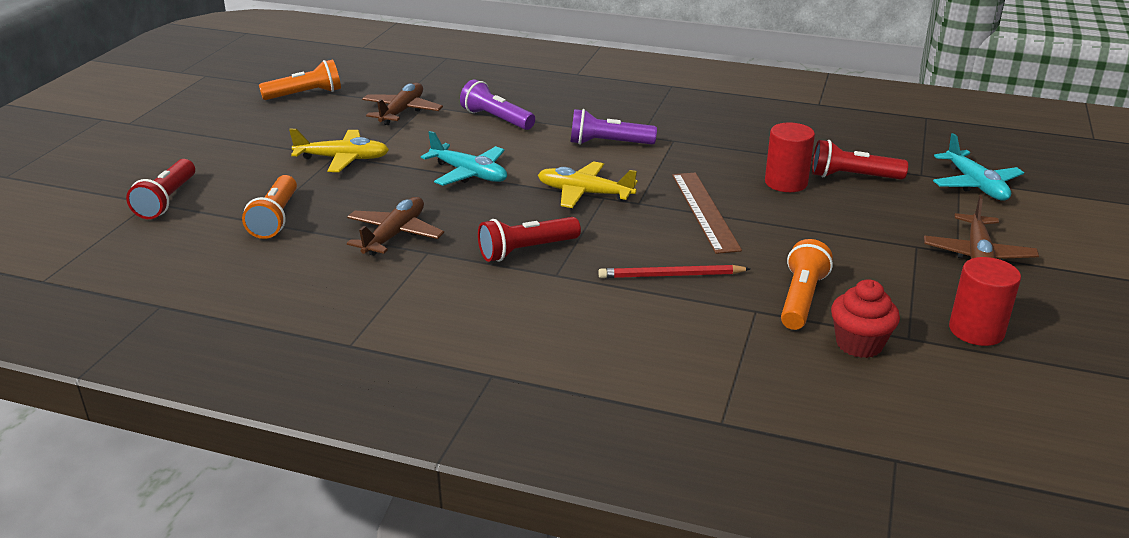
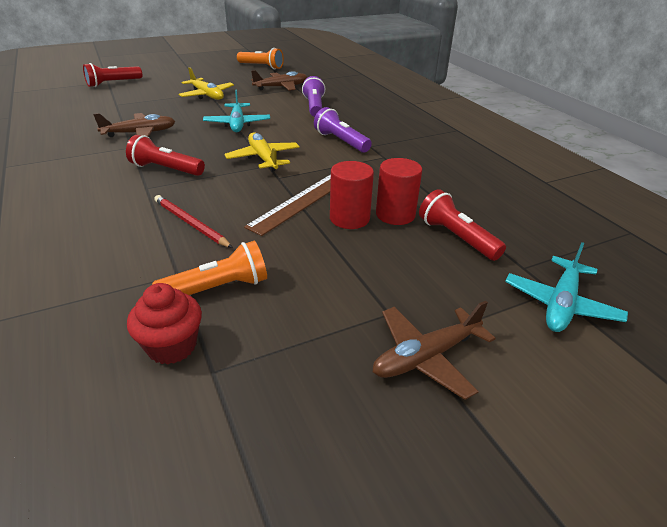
camera: 45 degrees right, 5 degrees up
orange flashlight [242,175,297,239] -> none
red cylinder [949,257,1021,346] -> red cylinder moved to [330,161,374,229]

